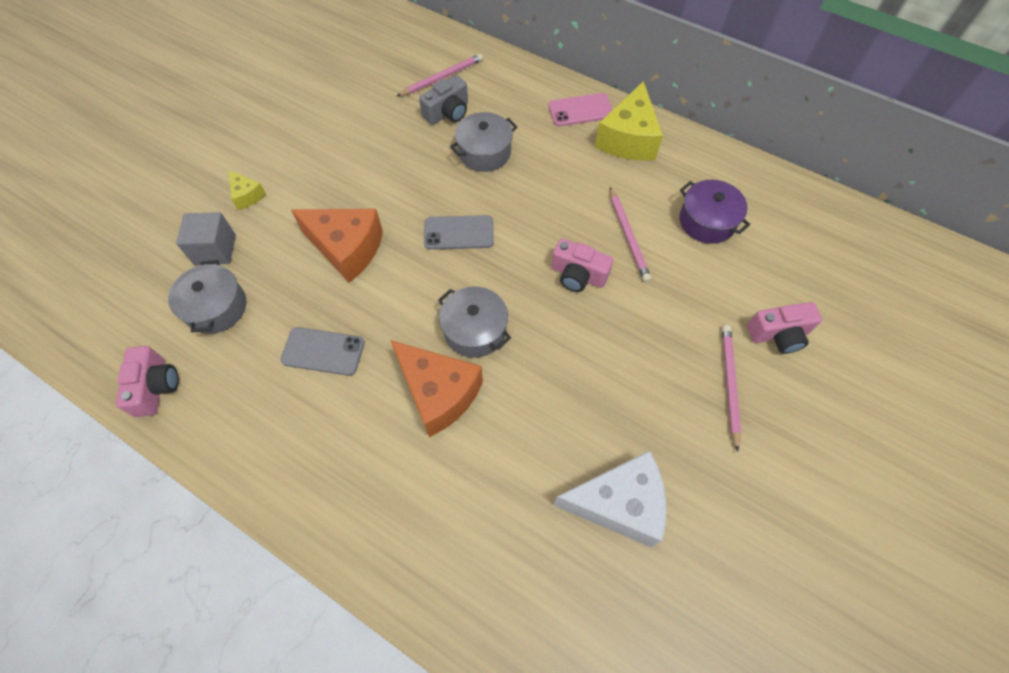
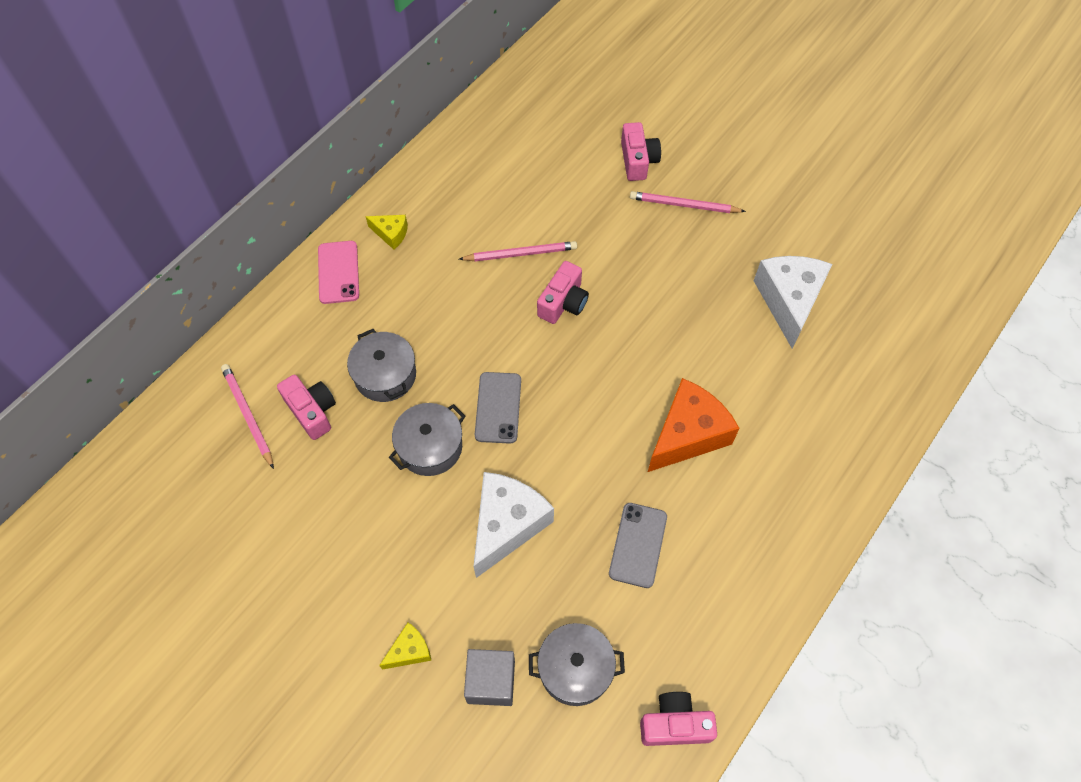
camera: 85 degrees left, 0 degrees up
orange cheese [291,209,383,283] -> white cheese [474,472,554,578]
grey camera [419,75,468,125] -> pink camera [277,375,336,440]
grey pot [438,286,511,358] -> grey pot moved to [389,403,465,476]
yellow cheese [595,81,663,161] -> yellow cheese [366,215,408,250], size x0.49
purple pot [680,180,750,244] -> none

